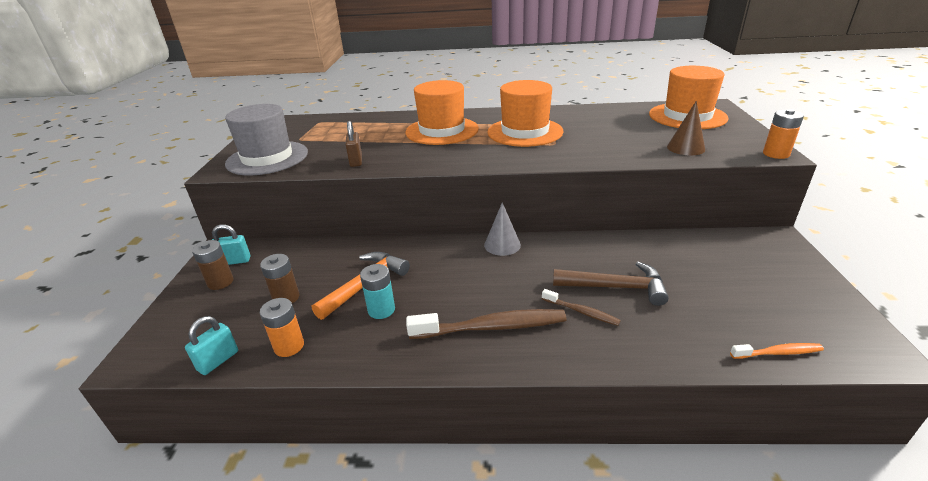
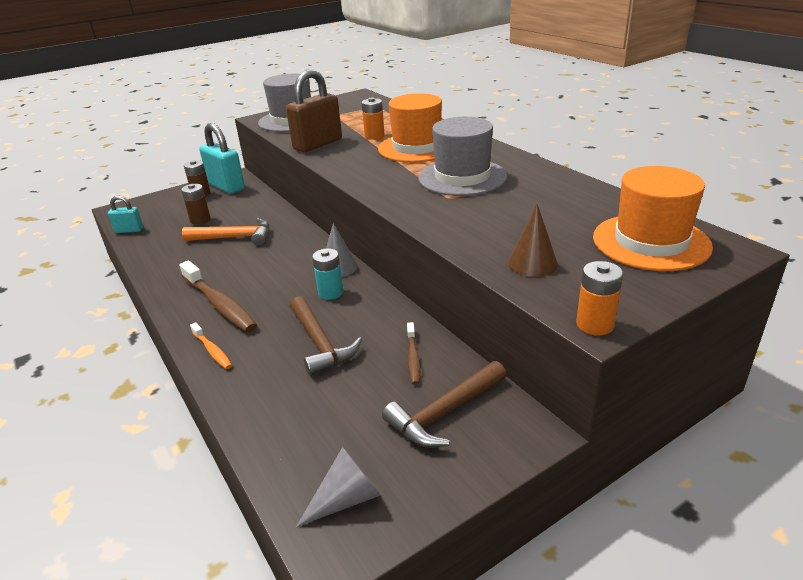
camera: 55 degrees right, 0 degrees up
turquoise padlock [212,224,250,265] -> turquoise padlock [199,123,245,194], size x1.91
orange battery [260,298,304,357] -> orange battery moved to [362,98,385,140]
brown padlock [345,121,362,167] -> brown padlock [286,70,342,152], size x1.91
turquoise battery [360,264,395,319] -> turquoise battery moved to [312,248,343,300]
orange hat [487,80,564,147] -> grey hat [418,117,507,196]
brown toothbrush [542,289,621,326] -> brown toothbrush moved to [407,322,421,385]
orange toothbrush [730,343,824,359] -> orange toothbrush moved to [190,322,232,369]
none -> grey cone [296,447,381,527]
none -> brown hammer [382,361,506,448]

